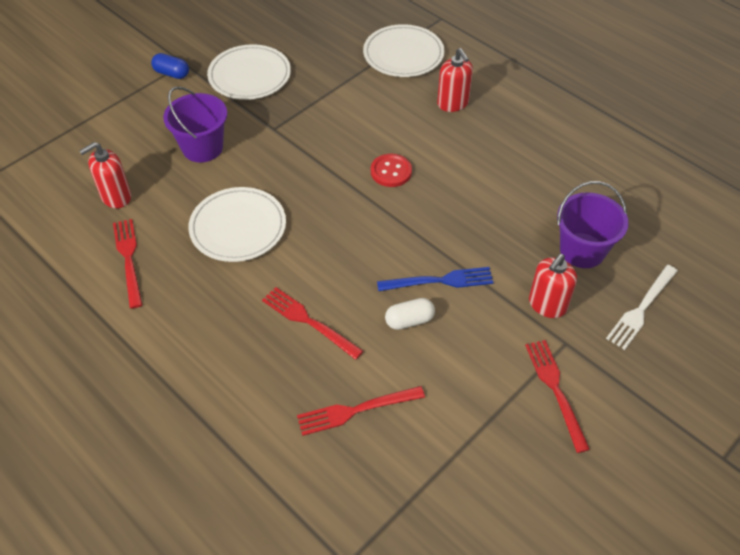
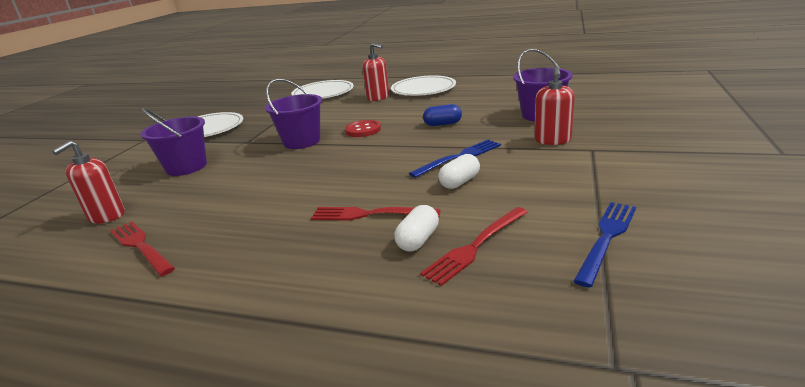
camera: 25 degrees left, 25 degrees down
blue capsule [151,53,189,79] -> blue capsule moved to [423,104,462,126]
white plate [188,187,286,262] -> white plate moved to [391,75,456,96]
red fork [525,340,590,453] -> none
white fork [606,265,678,350] -> none
none -> purple bucket [265,79,322,149]
none -> white capsule [394,205,439,252]
none -> blue fork [573,202,636,288]

